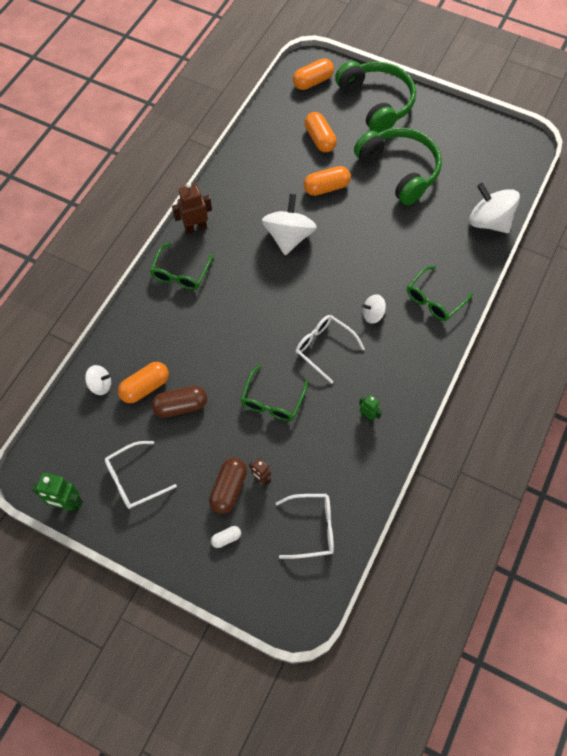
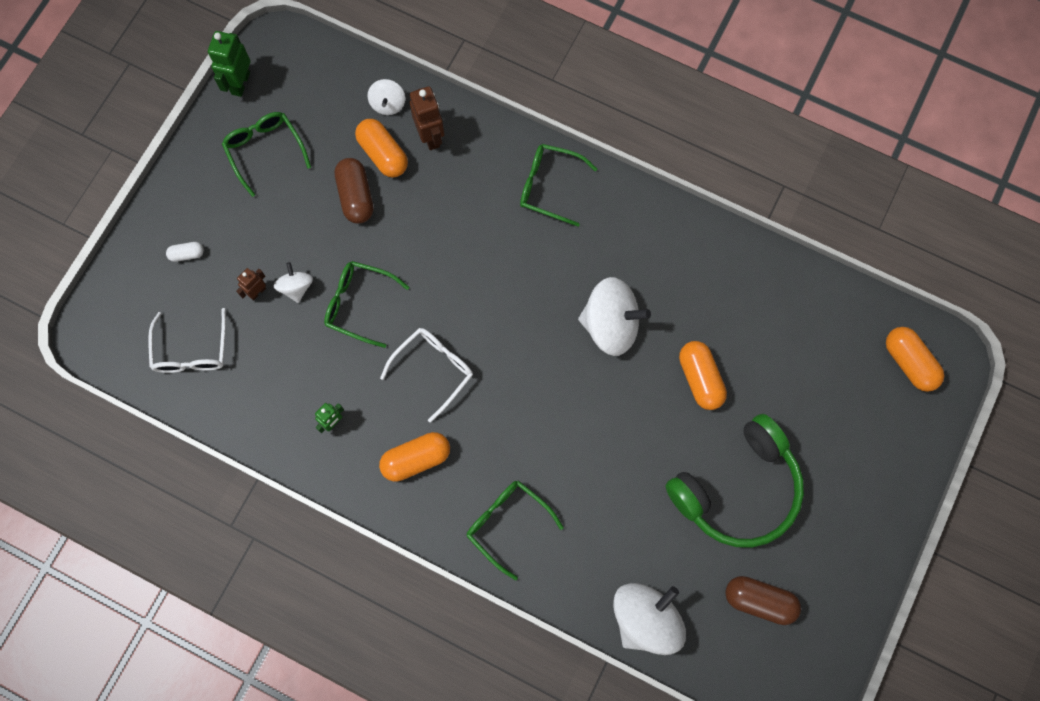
camera: 90 degrees right, 10 degrees up
white glasses [105,441,177,509] -> green glasses [222,112,311,197]
brown robot [172,182,212,234] -> brown robot moved to [410,86,444,150]
brown capsule [209,458,247,514] -> brown capsule moved to [725,576,801,625]
white capsule [211,526,241,548] -> white capsule turned 75 degrees counterclockwise [166,242,204,262]
orange capsule [305,112,337,152] -> orange capsule moved to [379,432,450,482]
green headphones [335,61,416,133] -> none
white spinning top [362,294,386,324] -> white spinning top moved to [274,262,313,303]

